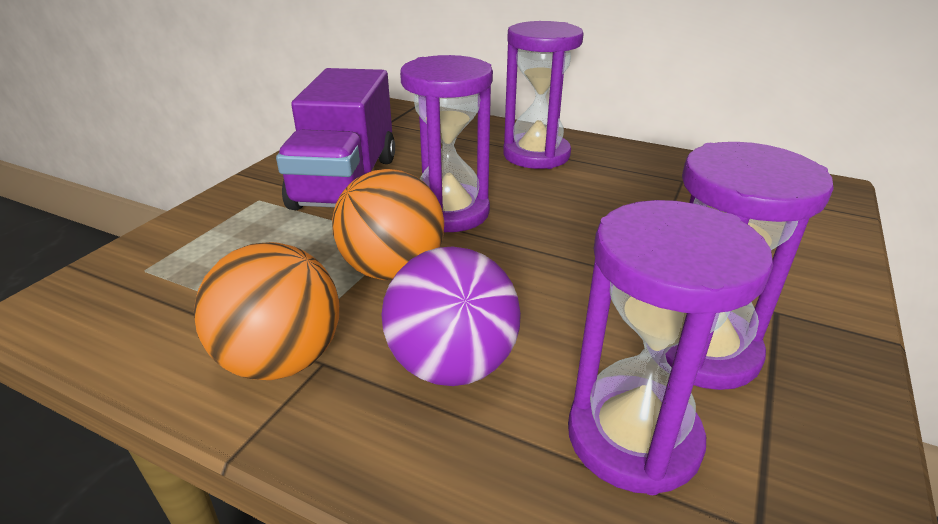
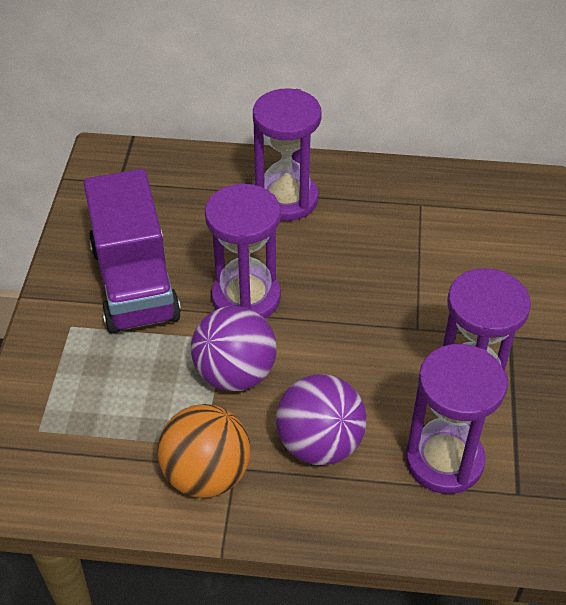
camera: 20 degrees left, 15 degrees up
orange ball [332,169,444,280] -> purple ball [191,306,277,391]

